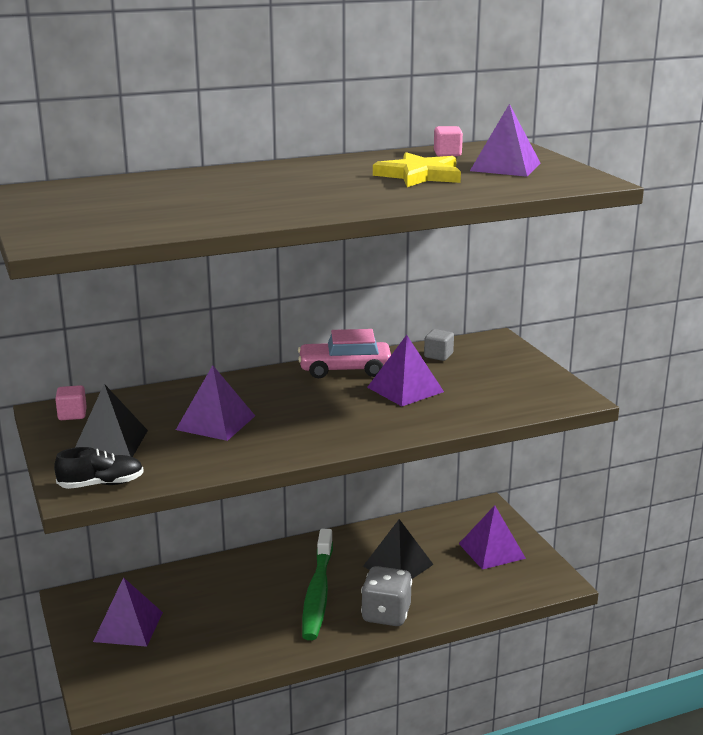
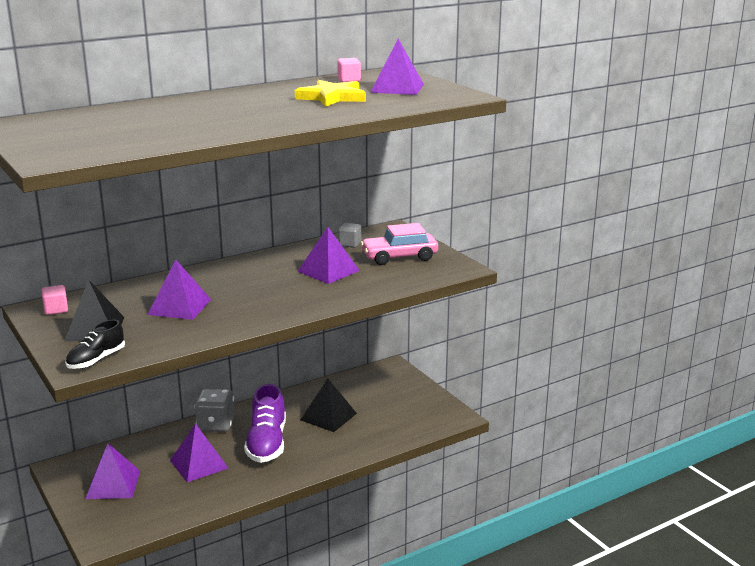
camera: 10 degrees left, 0 degrees up
black shoe [54,447,144,489] -> black shoe turned 150 degrees clockwise [65,320,125,369]
pink car [298,329,391,378] -> pink car moved to [361,223,438,265]
green toothbrush [302,529,333,640] -> purple shoe [244,384,286,463]
grey dice [361,566,412,626] -> grey dice moved to [194,389,235,432]
purple pyramid [459,505,526,570] -> purple pyramid moved to [170,423,228,482]

